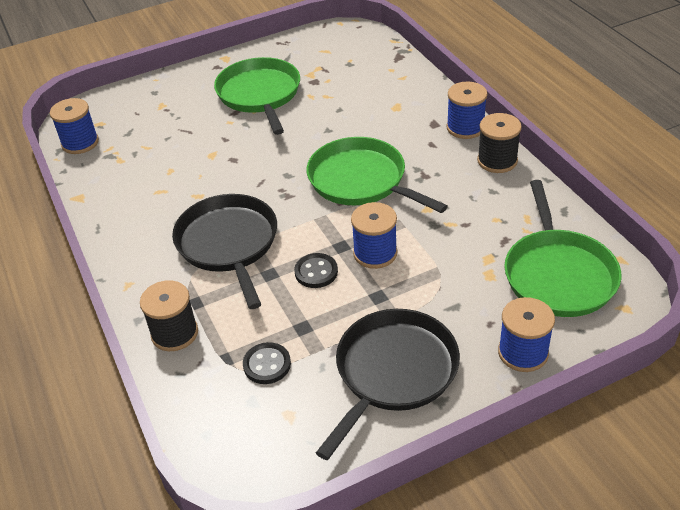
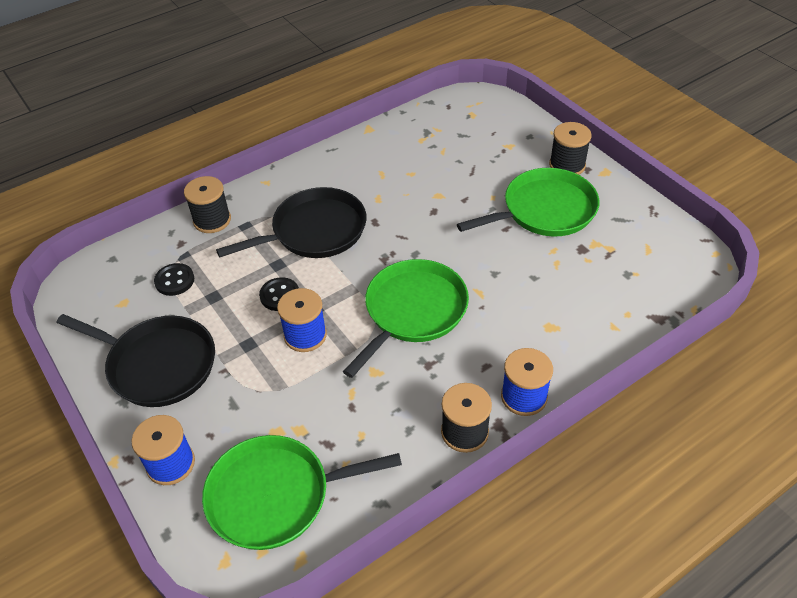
camera: 80 degrees right, 5 degrees up
blue spool [50,98,99,154] -> none
none -> black spool [549,122,592,175]

